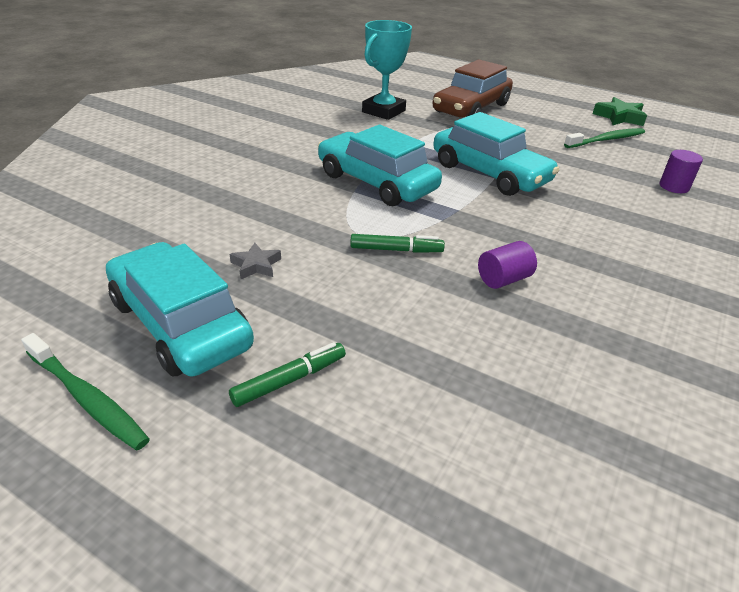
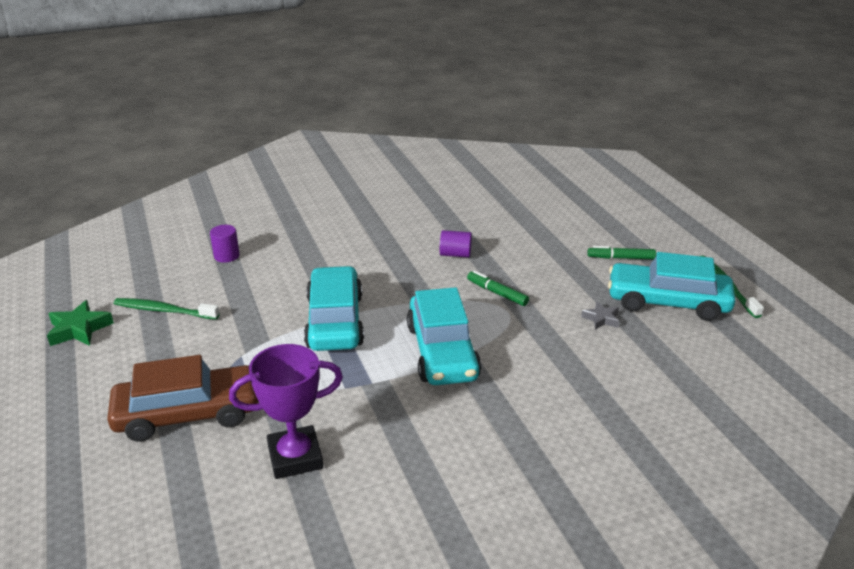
camera: 140 degrees left, 5 degrees down
turquoise car [106,242,254,377] -> turquoise car turned 105 degrees clockwise [608,252,735,321]
turquoise trophy [362,20,412,120] -> purple trophy [229,344,343,479]

